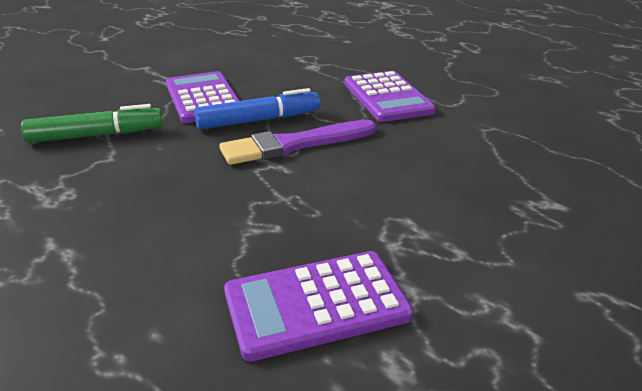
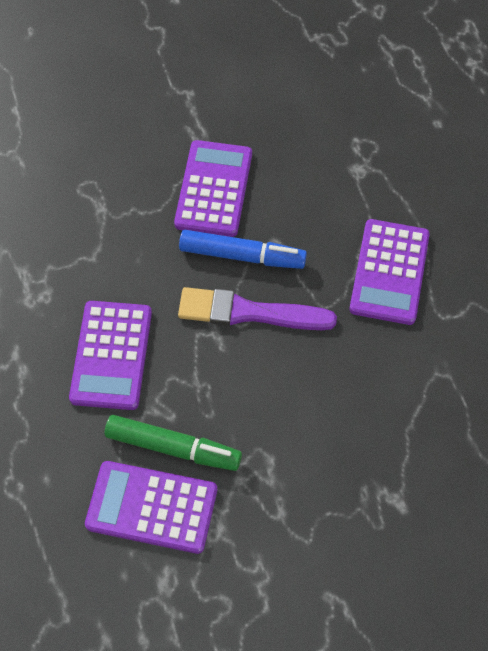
camera: 30 degrees right, 30 degrees up
green marker [21,104,163,143] -> green marker moved to [105,415,242,471]
none -> purple calculator [69,301,152,410]

